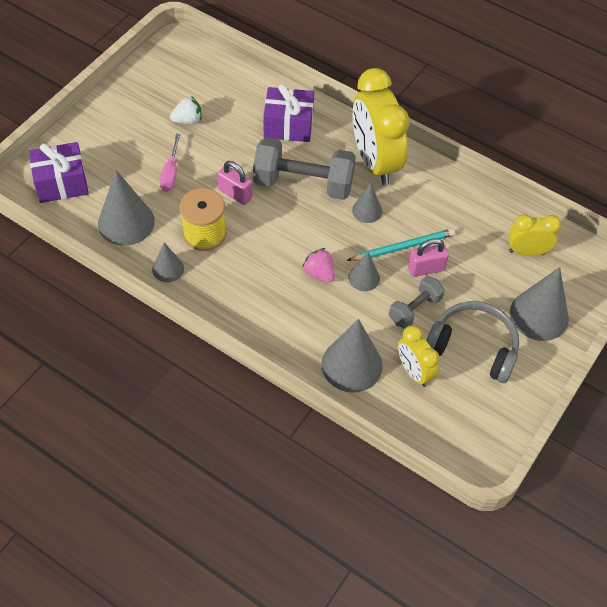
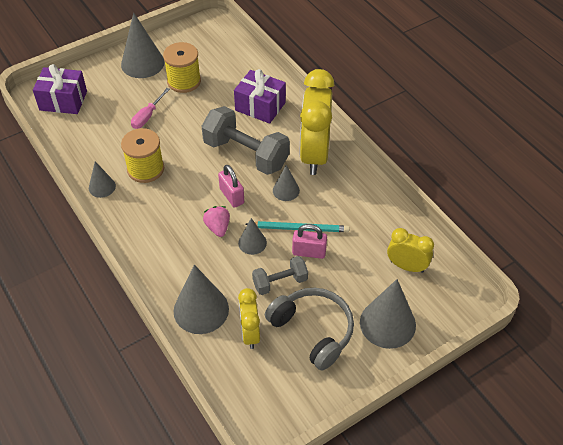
camera: 25 degrees right, 5 degrees down
grey cone [98,170,155,246] -> grey cone moved to [121,13,164,78]
white strawberry [170,96,202,124] -> yellow spool [163,42,201,93]
pink padlock [217,161,252,205] -> pink padlock moved to [218,165,244,208]

